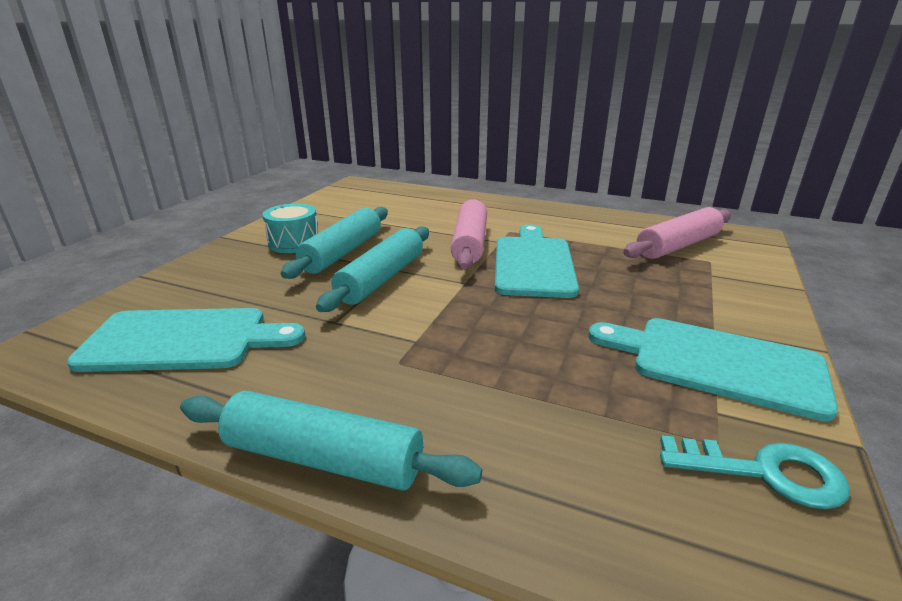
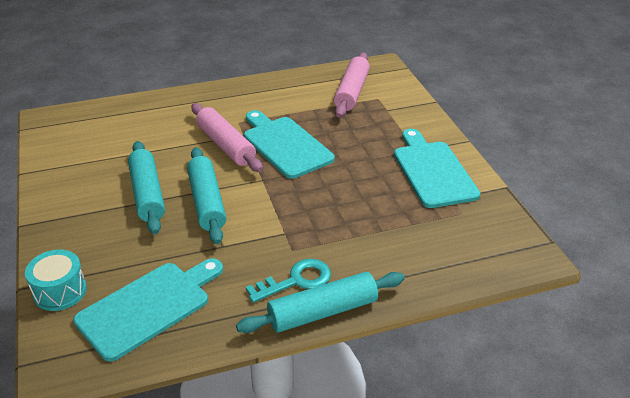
camera: 40 degrees left, 10 degrees up
turquoise drum [262,203,318,253] -> turquoise drum moved to [25,250,87,311]
turquoise cutting board [588,318,838,421] -> turquoise cutting board turned 90 degrees clockwise [394,129,480,208]
turquoise key [660,435,850,509] -> turquoise key moved to [246,259,331,303]

